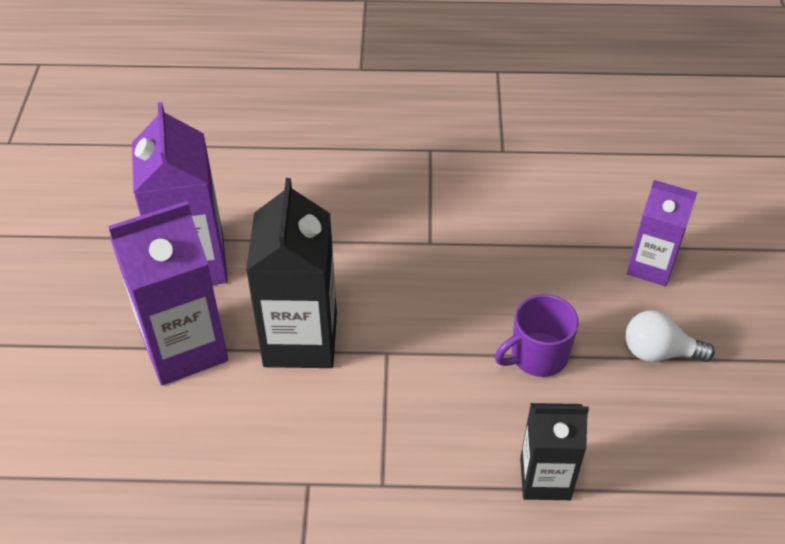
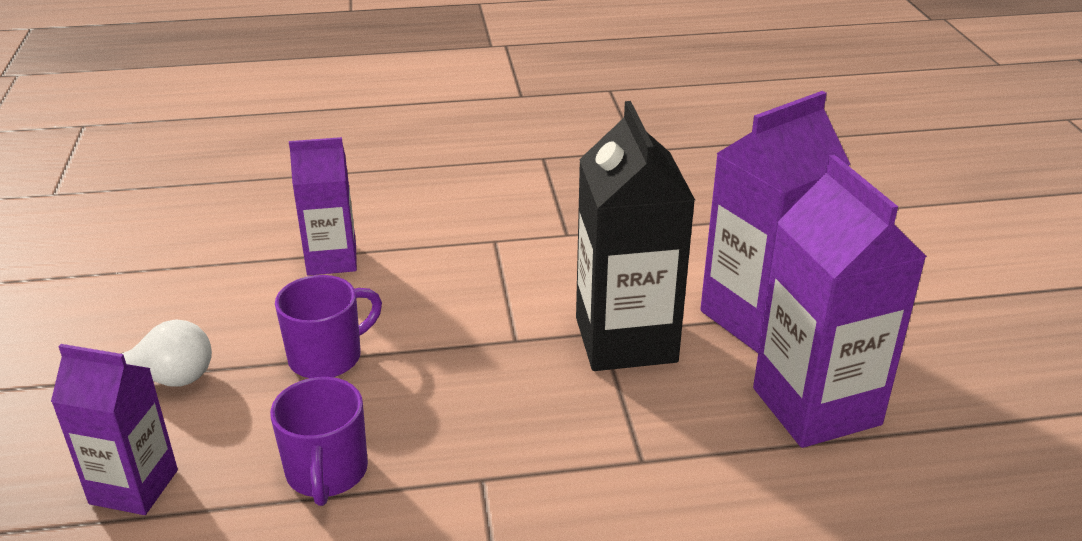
camera: 170 degrees right, 15 degrees down
black carton [520,403,589,500] -> purple carton [289,137,357,276]
none -> purple mug [270,377,368,506]

